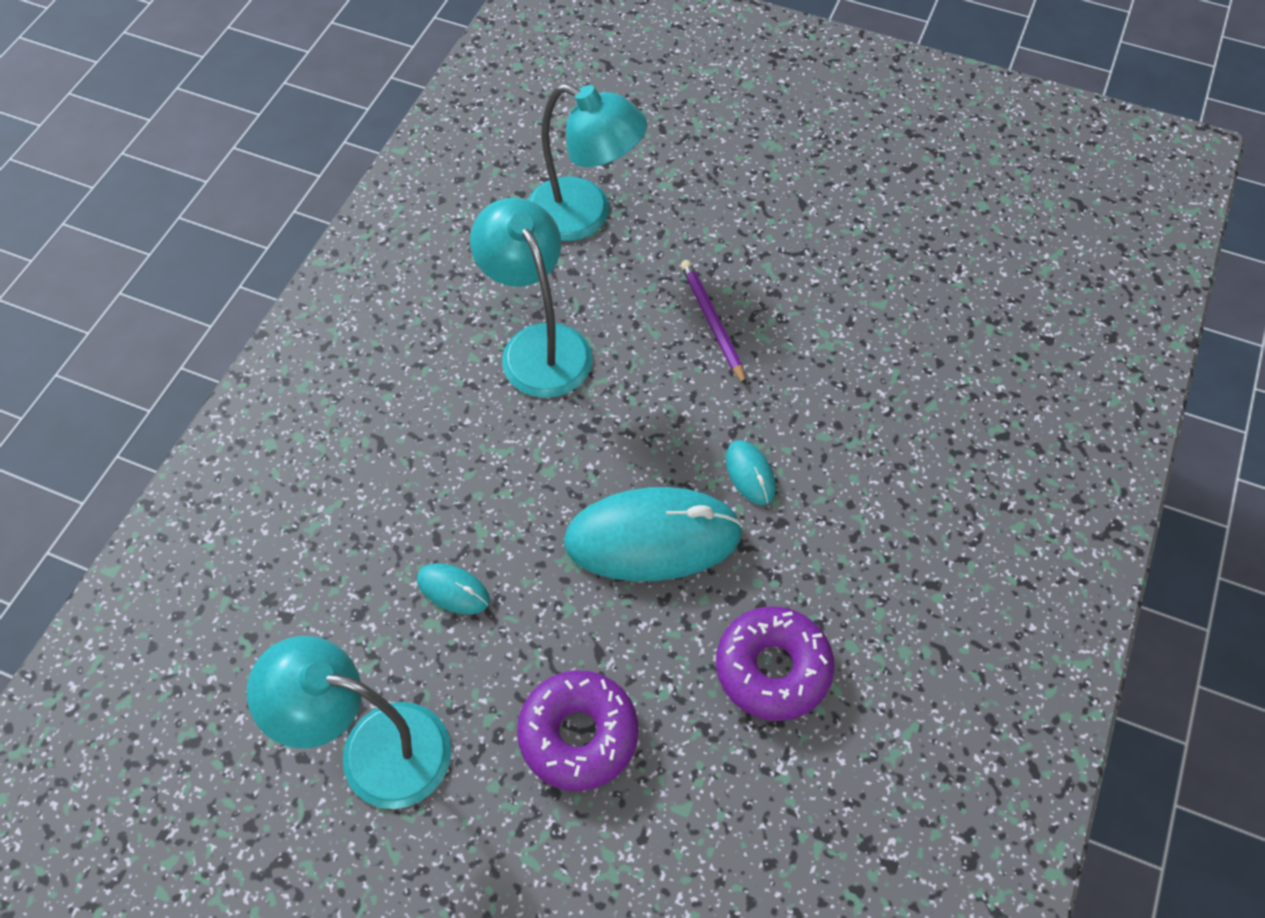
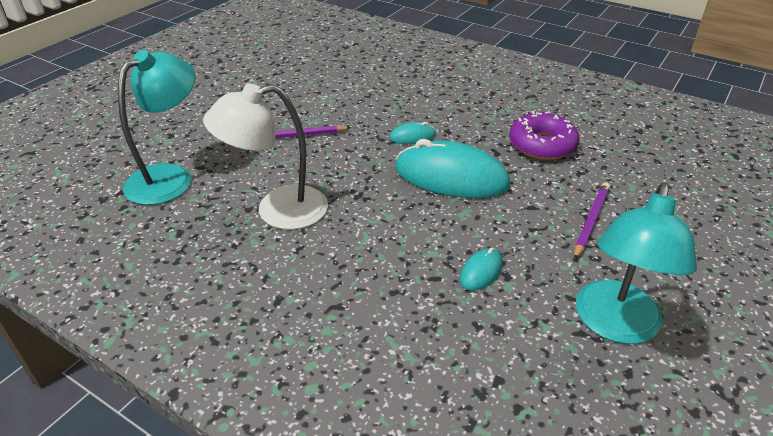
camera: 80 degrees left, 20 degrees down
turquoise lamp [470,198,593,398] -> white lamp [203,83,328,230]
purple donut [517,670,639,791] -> purple pencil [574,182,610,260]
turquoise mouse [563,487,743,581] -> turquoise mouse turned 75 degrees counterclockwise [395,139,510,198]

